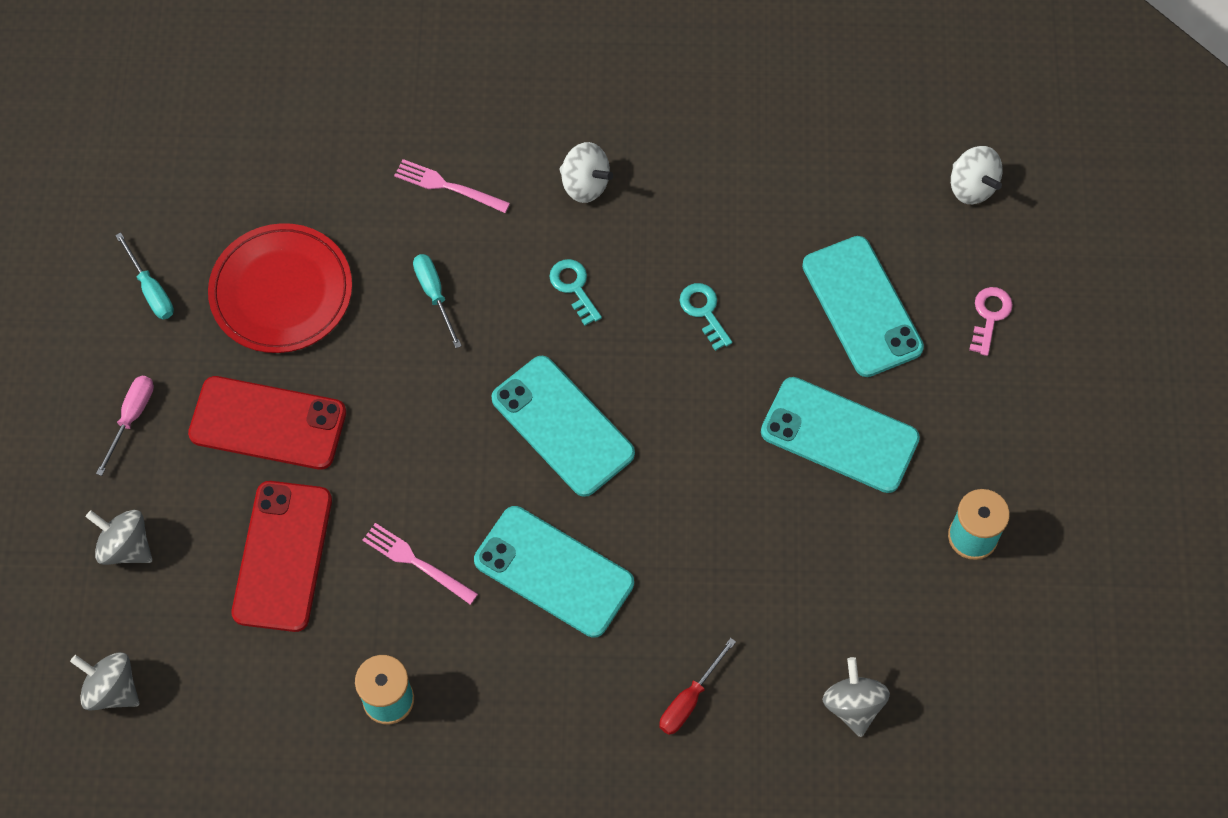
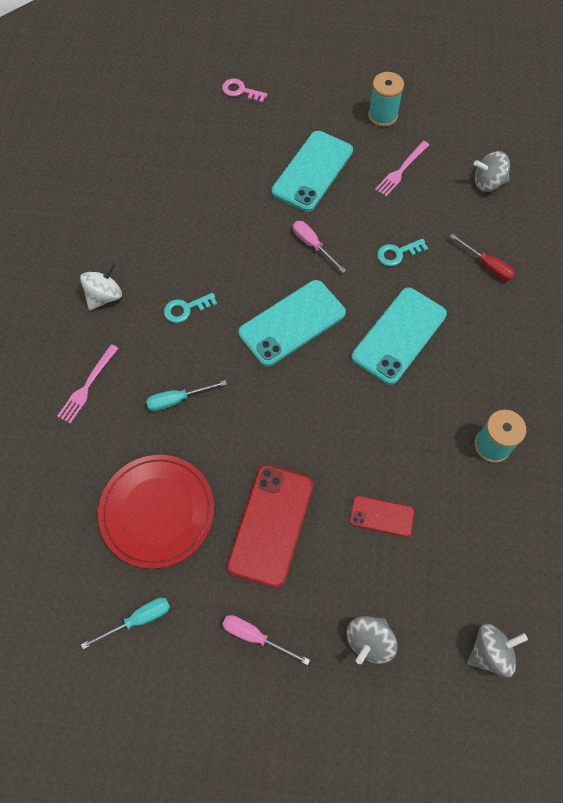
camera: 85 degrees left, 0 degrees up
grey spinning top [70,652,139,711] -> grey spinning top turned 150 degrees counterclockwise [467,624,528,677]
red phone [232,481,332,632] -> red phone [350,496,415,537], size x0.54
pink fork [362,523,478,605] -> pink fork moved to [375,141,429,196]
turquoise key [679,283,732,351] -> turquoise key moved to [377,238,428,266]
turquoise phone [802,236,924,377] -> none
white spinning top [951,146,1003,204] -> none
none -> pink screwdriver [293,221,346,273]

